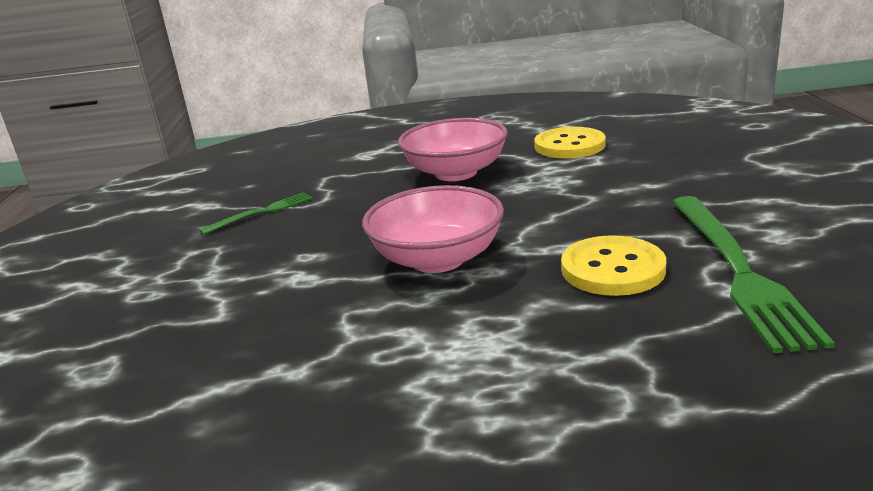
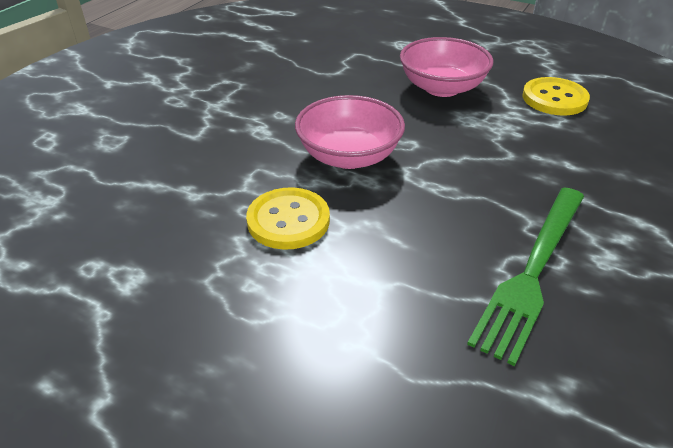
camera: 30 degrees right, 15 degrees up
green fork [199,192,313,235] -> none
yellow button [561,235,666,296] -> yellow button moved to [246,187,330,250]

